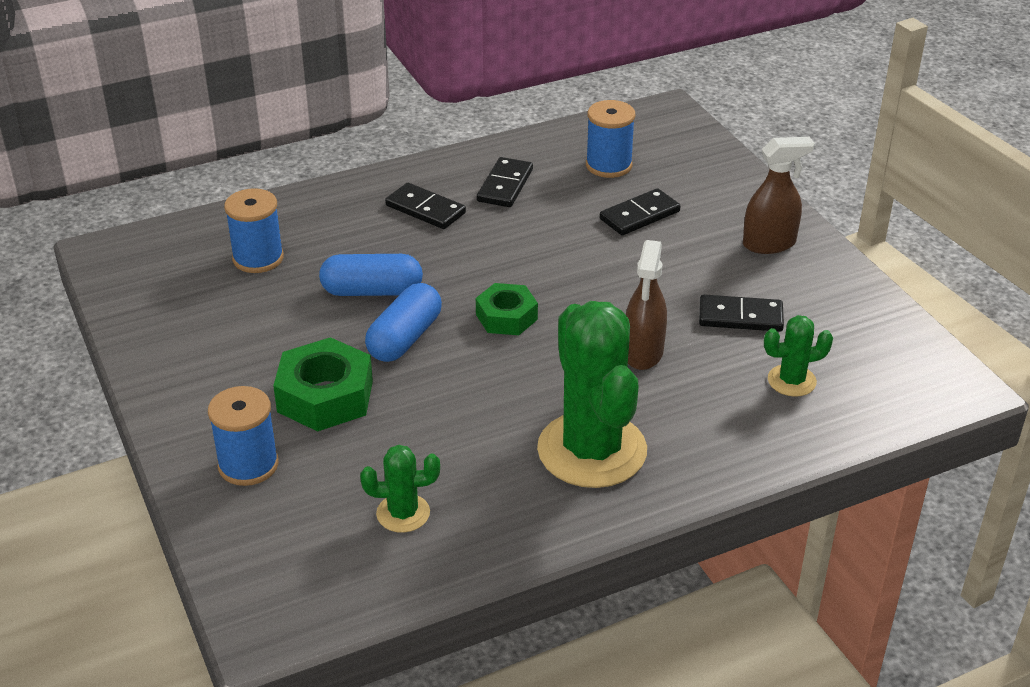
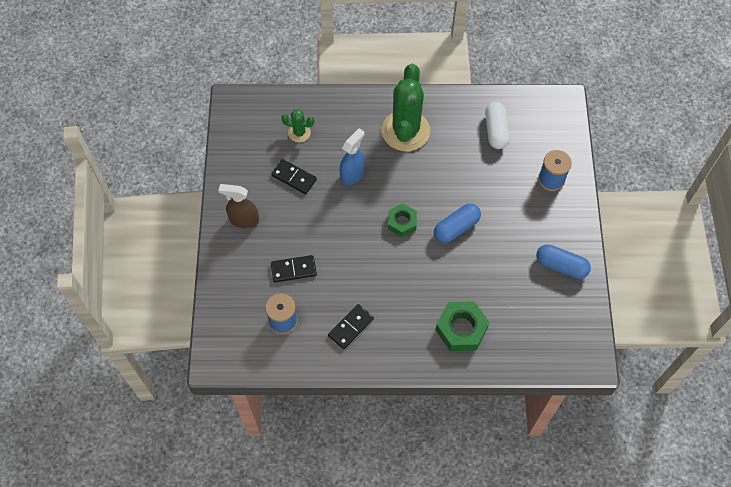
camera: 155 degrees left, 25 degrees up
blue spool [224,188,284,273] -> none
green nut [273,337,373,432] -> green nut moved to [436,301,489,351]
blue capsule [319,254,423,296] -> blue capsule moved to [536,244,591,279]
green cactus [360,445,440,533] -> white capsule [485,102,510,149]
black domino [385,183,466,229] -> none
brown spray bottle [626,240,667,370] -> blue spray bottle [339,128,365,185]

